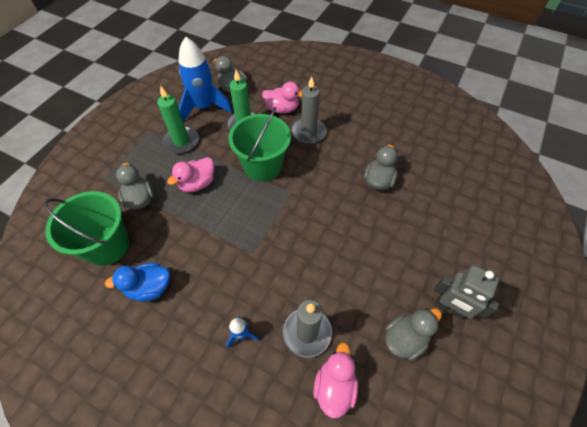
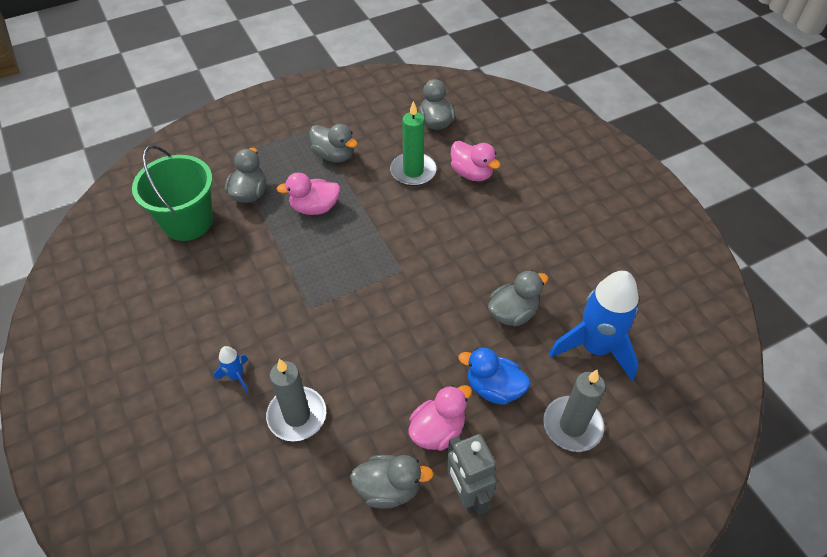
camera: 35 degrees right, 5 degrees down
blue duck [105,263,170,301] -> blue duck moved to [458,348,530,405]
green candle [157,86,199,154] -> grey duck [309,124,358,162]
blue rocket [178,37,232,122] -> blue rocket moved to [549,271,639,381]
green bucket [228,107,291,182] -> none
grey candle [291,76,327,144] -> grey candle moved to [543,370,605,452]
pink duck [313,342,358,418] -> pink duck moved to [409,385,472,451]

